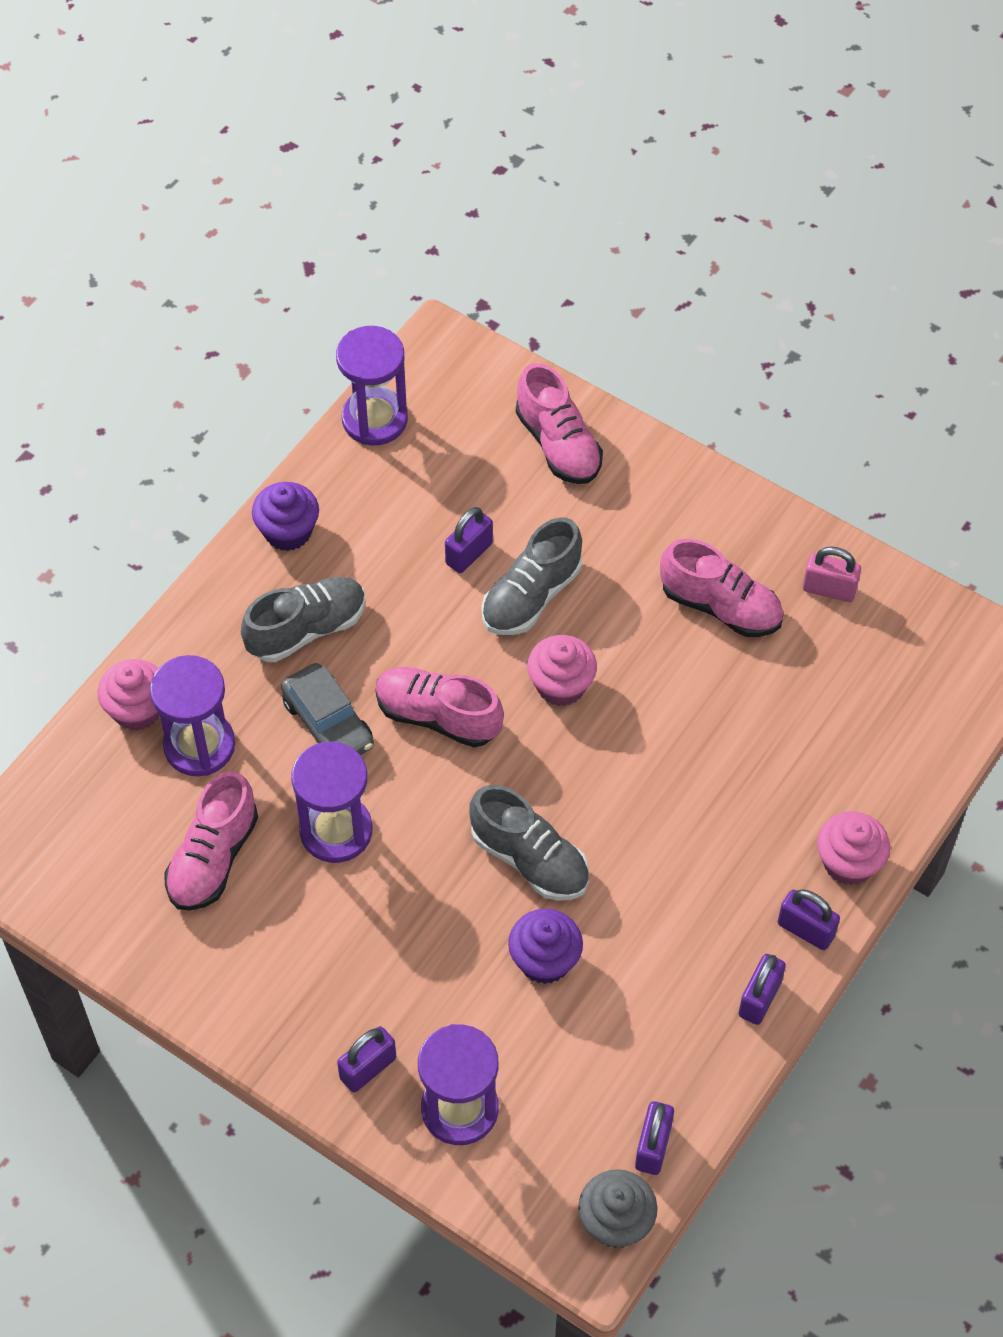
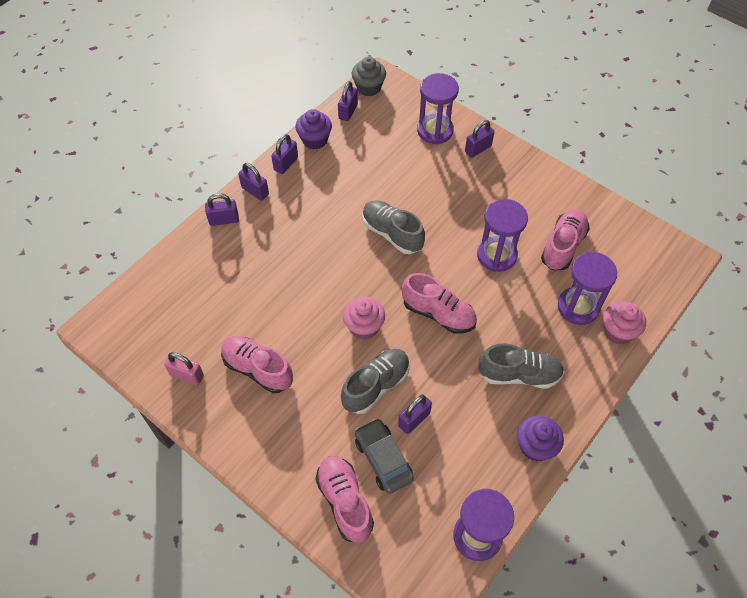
camera: 175 degrees left, 0 degrees up
grey shoe [241,577,366,662] -> grey shoe turned 150 degrees counterclockwise [478,343,564,389]
grey car [281,663,374,755] -> grey car moved to [355,418,414,494]
purple cupcake [508,909,583,984] -> purple cupcake moved to [296,109,332,149]
pink cupcake [817,812,890,885] -> purple padlock [205,193,239,226]

